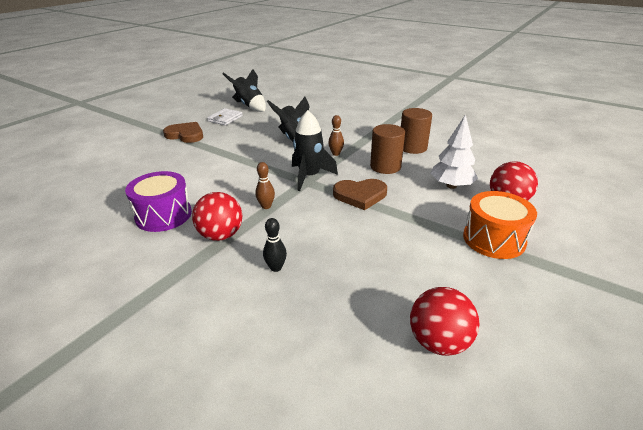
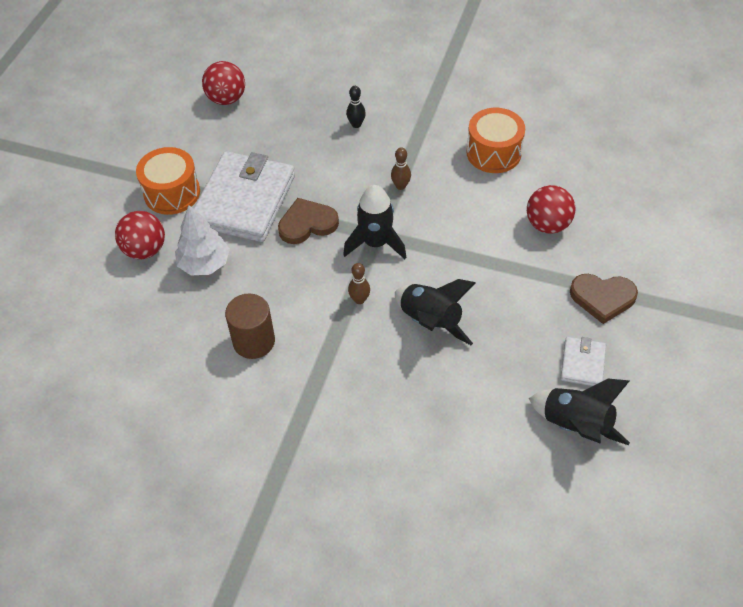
camera: 165 degrees right, 20 degrees up
purple drum [125,171,192,232] -> orange drum [467,108,525,173]
red ball [192,192,242,241] -> red ball moved to [527,185,576,234]
brown cylinder [370,124,405,174] -> none
none -> white wallet [193,151,295,242]

